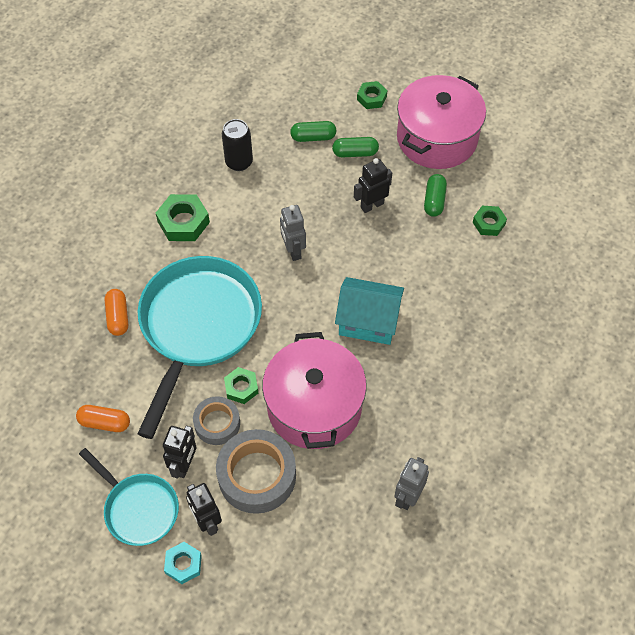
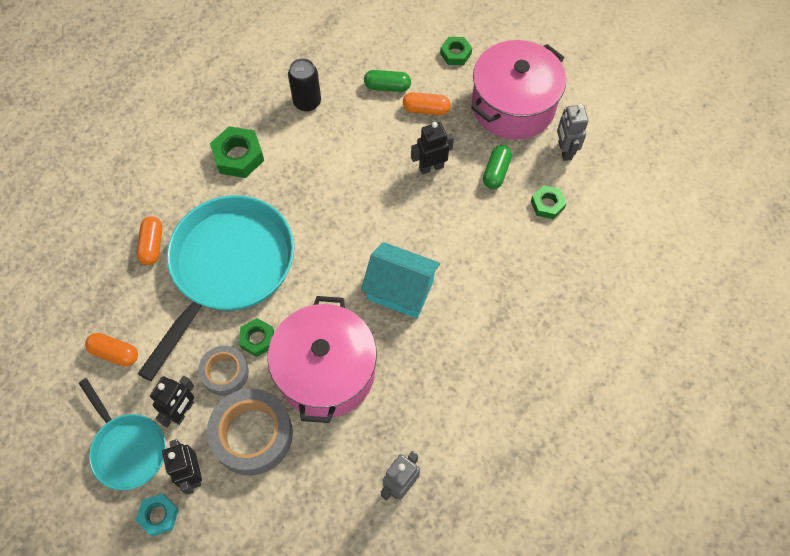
camera: 10 degrees right, 5 degrees up
grey robot [280,205,306,261] -> grey robot moved to [557,104,588,161]
green capsule [332,137,379,158] -> orange capsule [403,92,451,115]

